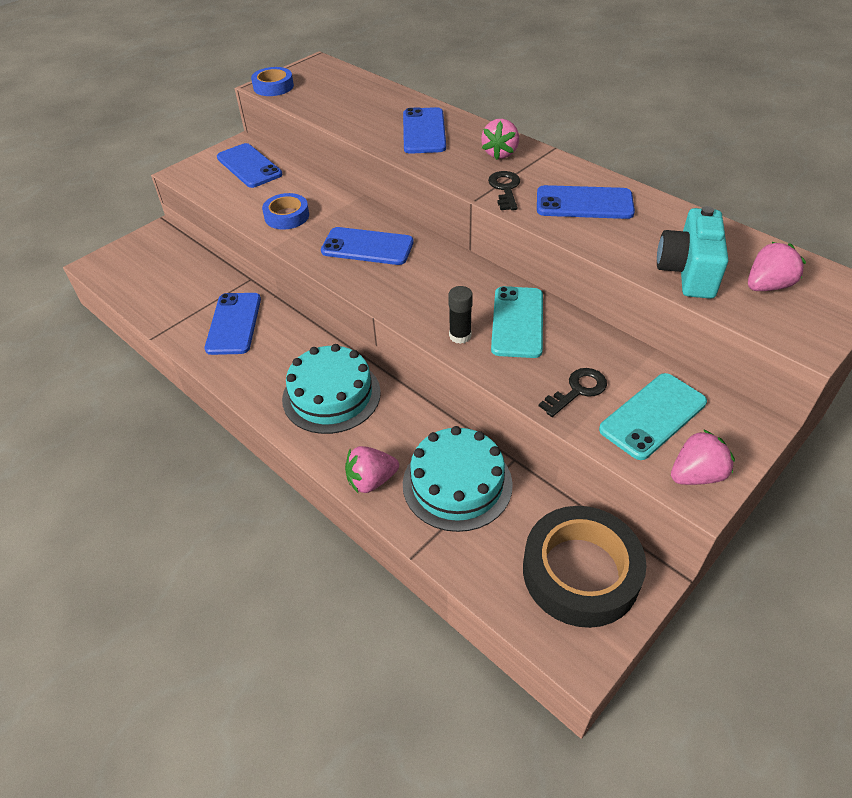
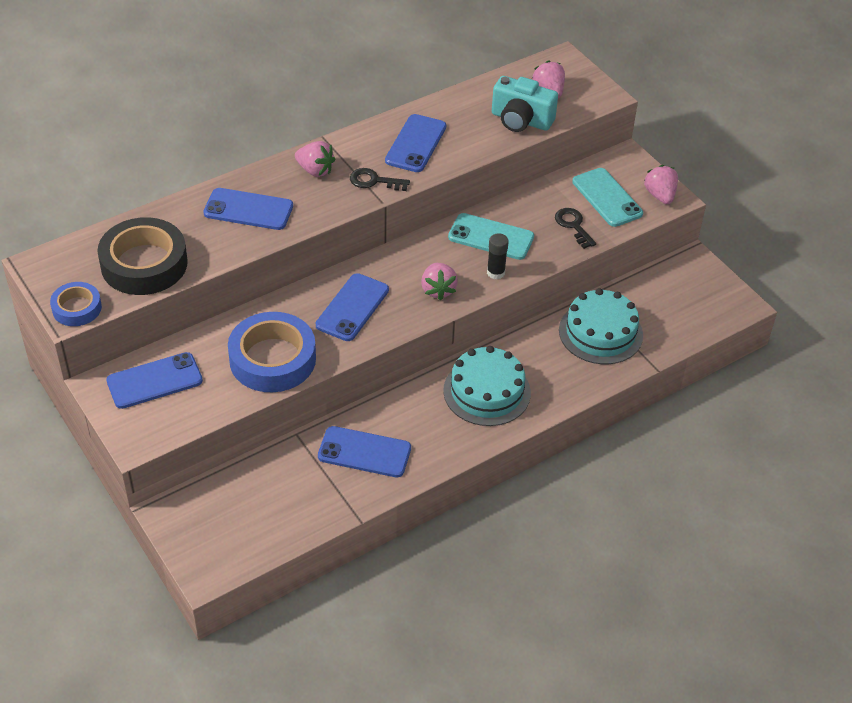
camera: 80 degrees left, 0 degrees up
blue tape [262,193,309,230] -> blue tape [228,312,316,392], size x1.82
pink strawberry [345,446,399,494] -> pink strawberry moved to [421,263,458,301]
black tape [523,506,647,628] -> black tape moved to [98,217,188,295]

